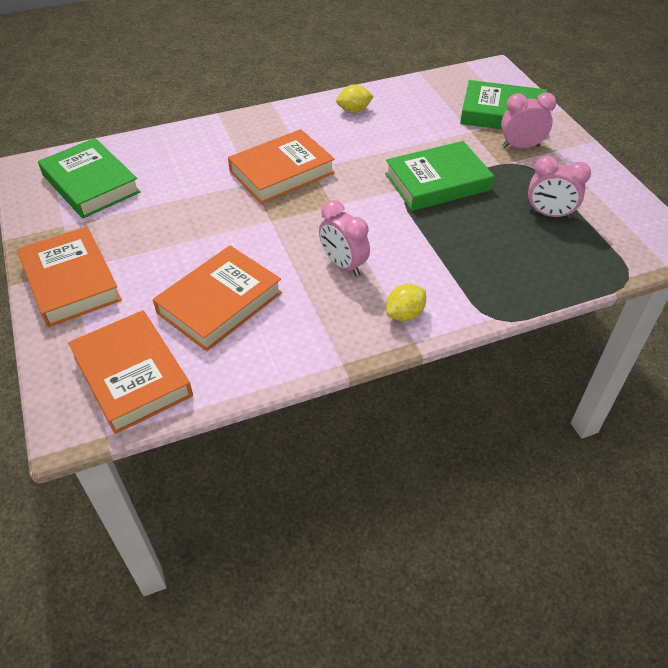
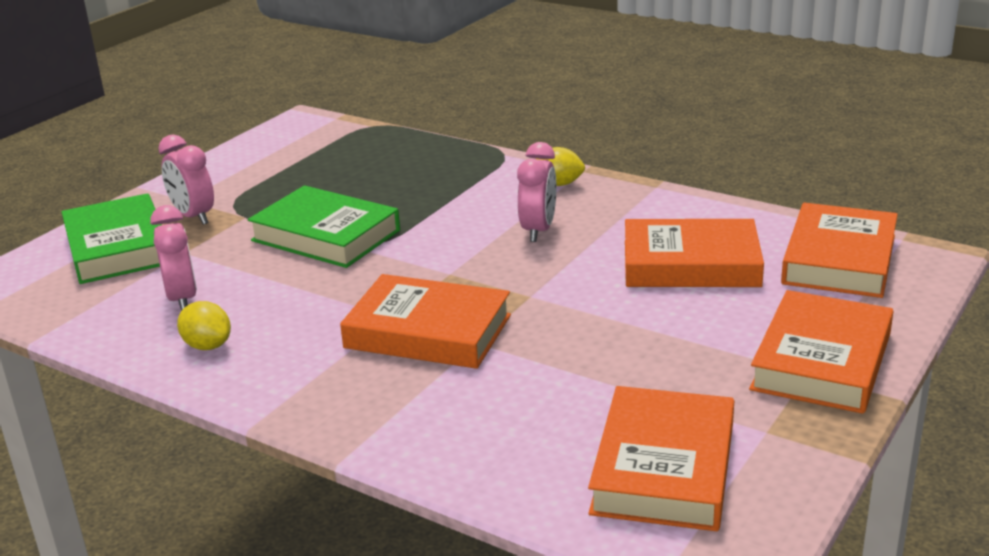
camera: 125 degrees left, 20 degrees down
green book [38,138,141,218] -> orange book [588,386,734,531]
pink clock [528,156,591,219] -> pink clock moved to [150,205,197,311]

